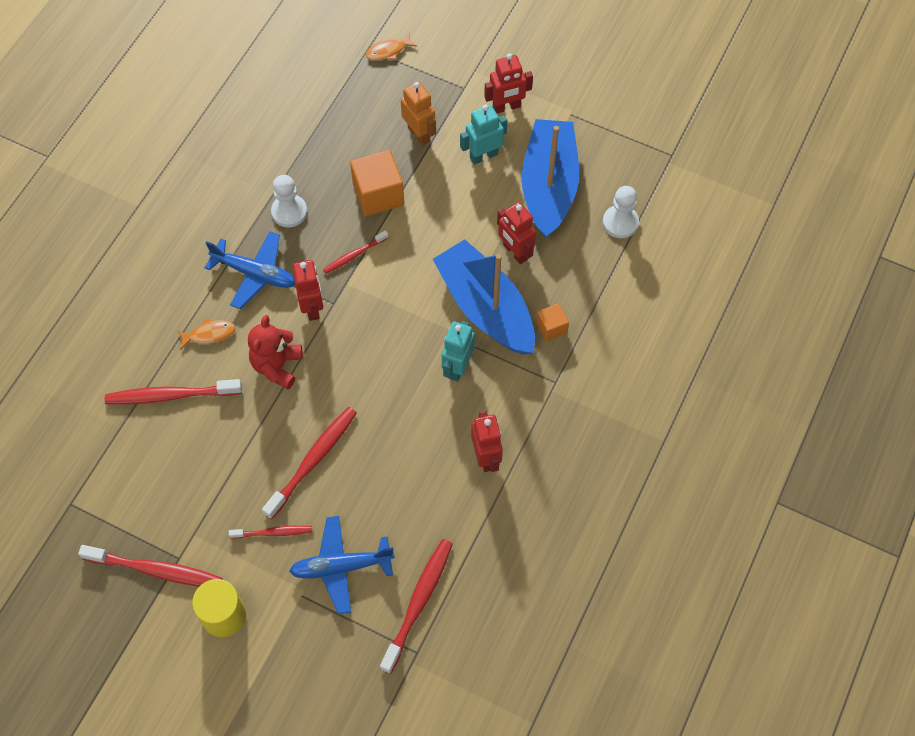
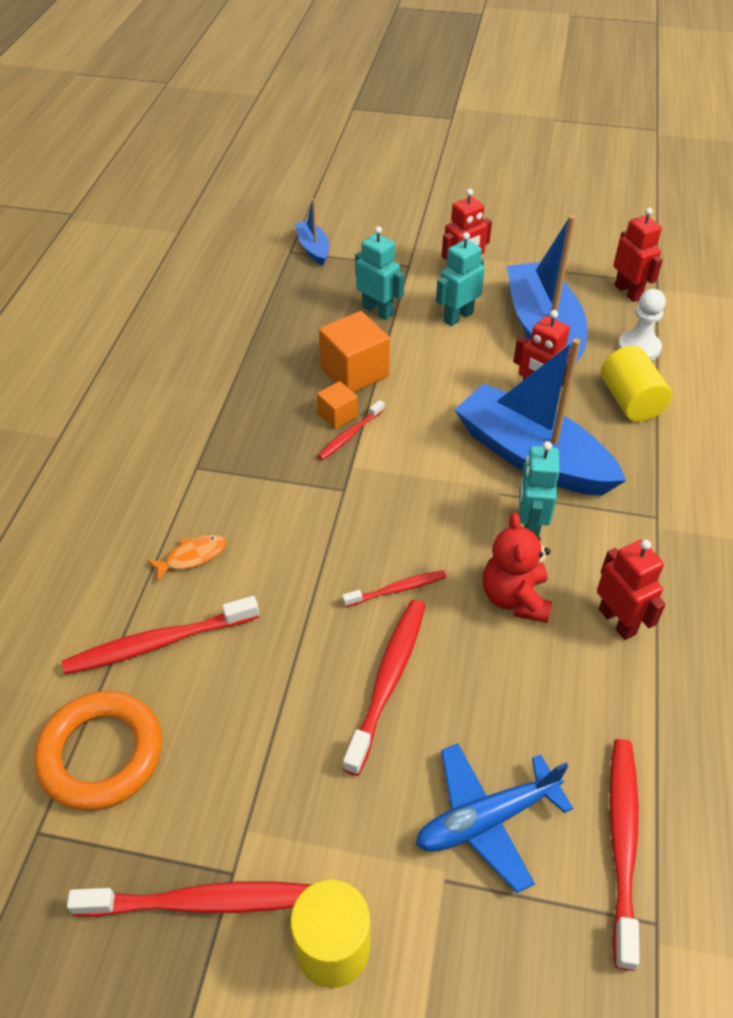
camera: 15 degrees left, 15 degrees down
blue plane [205,231,295,309] -> none
red toothbrush [229,525,312,539] -> red toothbrush moved to [342,570,446,607]
red teddy bear [248,315,302,390] -> red teddy bear moved to [483,513,552,623]
white pawn [271,175,307,227] -> none
red robot [293,260,323,321] -> red robot moved to [614,208,663,302]
orange fish [366,33,417,60] -> blue boat [295,199,329,266]
orange robot [401,82,436,146] -> turquoise robot [355,226,404,320]
orange cube [536,303,569,341] -> orange cube moved to [317,381,358,429]
none -> orange ring [34,691,162,811]
none -> yellow cylinder [601,346,672,422]

